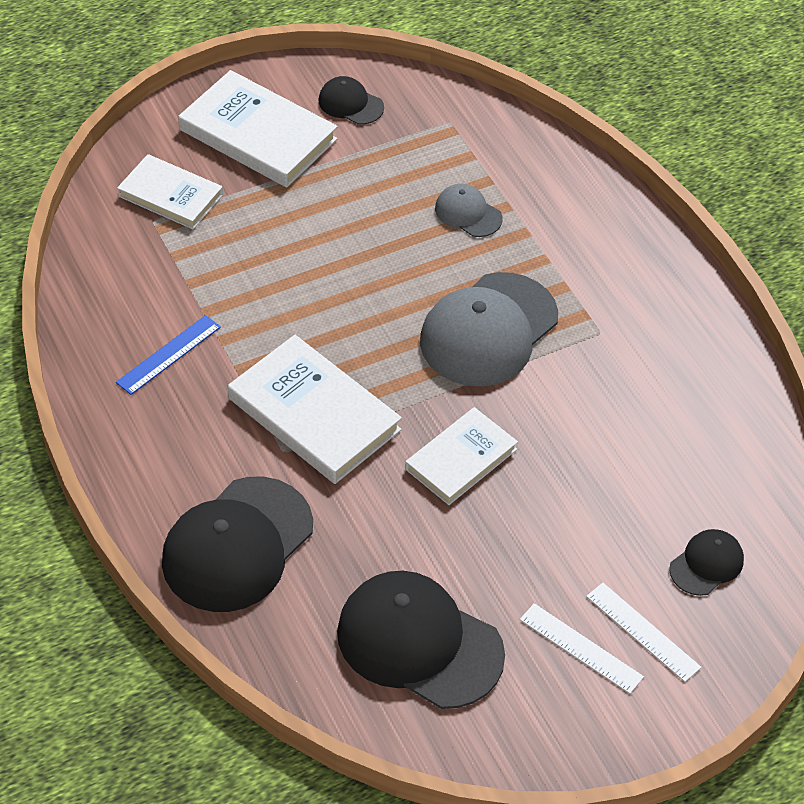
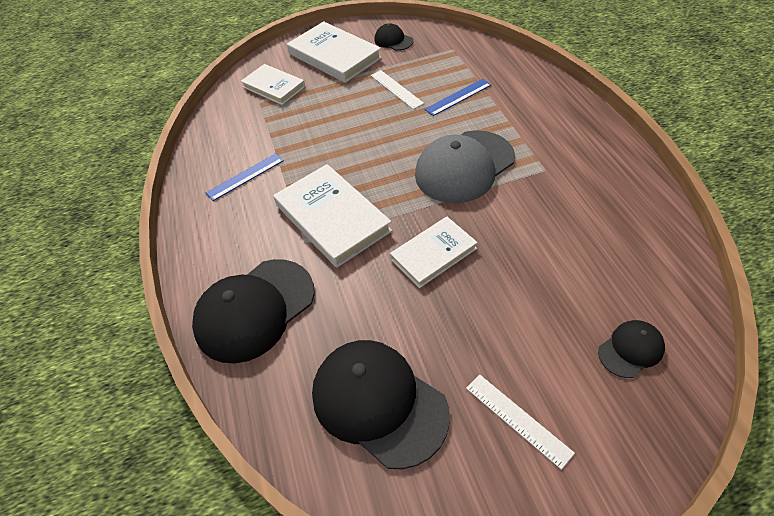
camera: 15 degrees right, 0 degrees up
grey cap [435,184,502,237] -> blue ruler [425,79,491,116]
white ruler [586,583,702,682] -> white ruler moved to [371,70,424,109]

